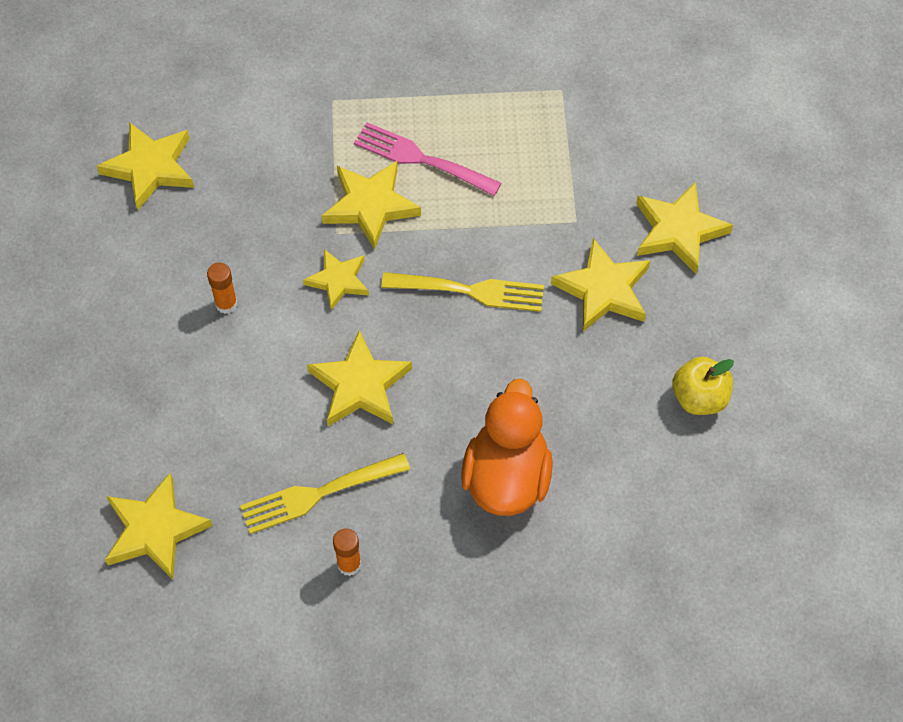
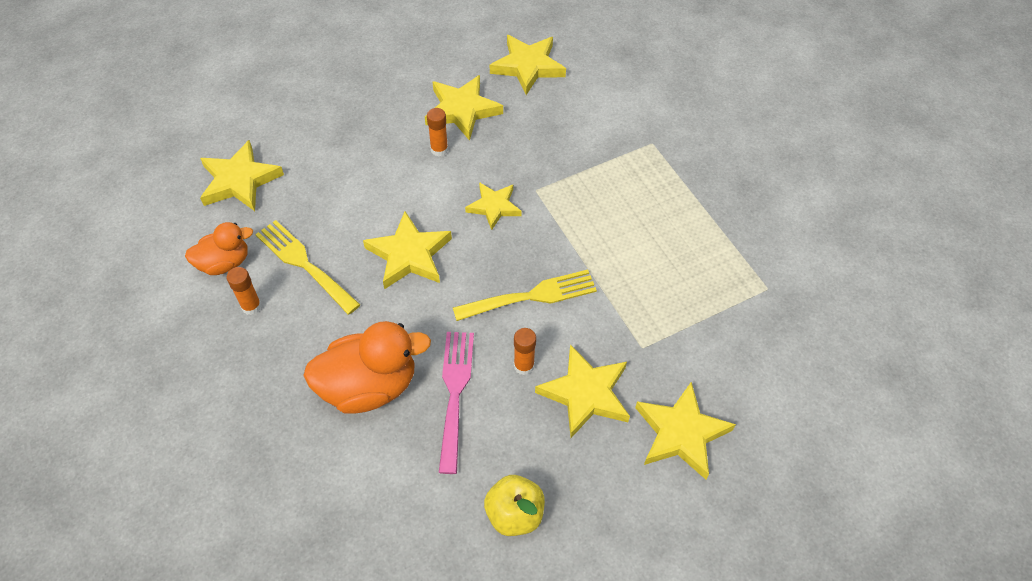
camera: 65 degrees right, 5 degrees down
yellow star [322,161,421,250] -> yellow star moved to [425,75,503,141]
pink fork [354,122,502,196] -> pink fork moved to [439,332,474,474]
yellow fork [381,272,544,312] -> yellow fork turned 90 degrees counterclockwise [453,270,597,321]
none -> orange duck [185,222,253,275]
none -> orange glue stick [514,328,536,375]

